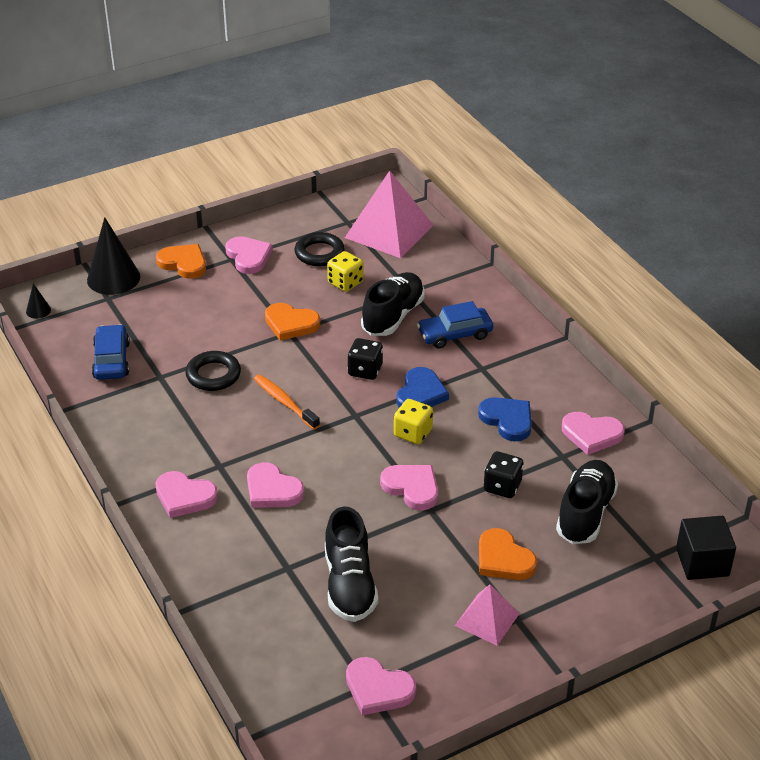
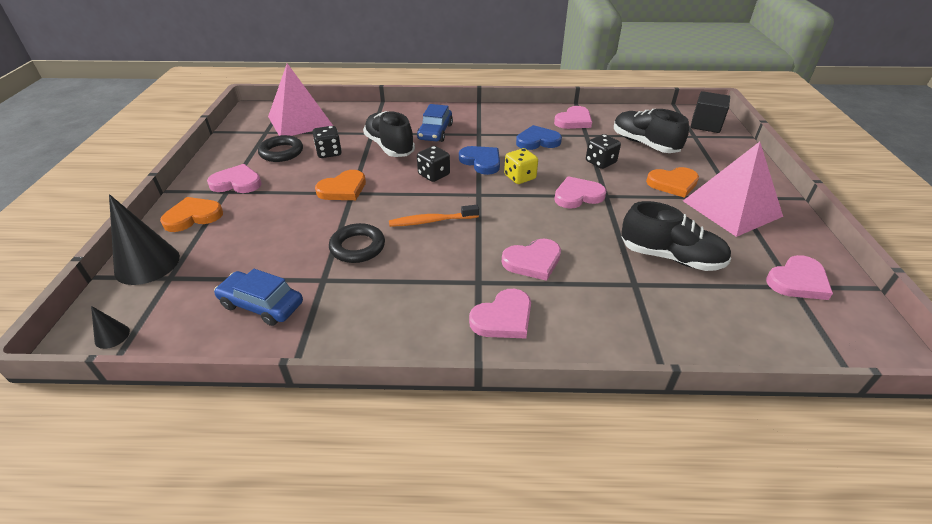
camera: 60 degrees left, 0 degrees up
yellow dice [327,251,364,292] -> black dice [312,126,342,158]
pink pyramid [455,584,520,645] -> pink pyramid [683,142,783,237], size x1.80

